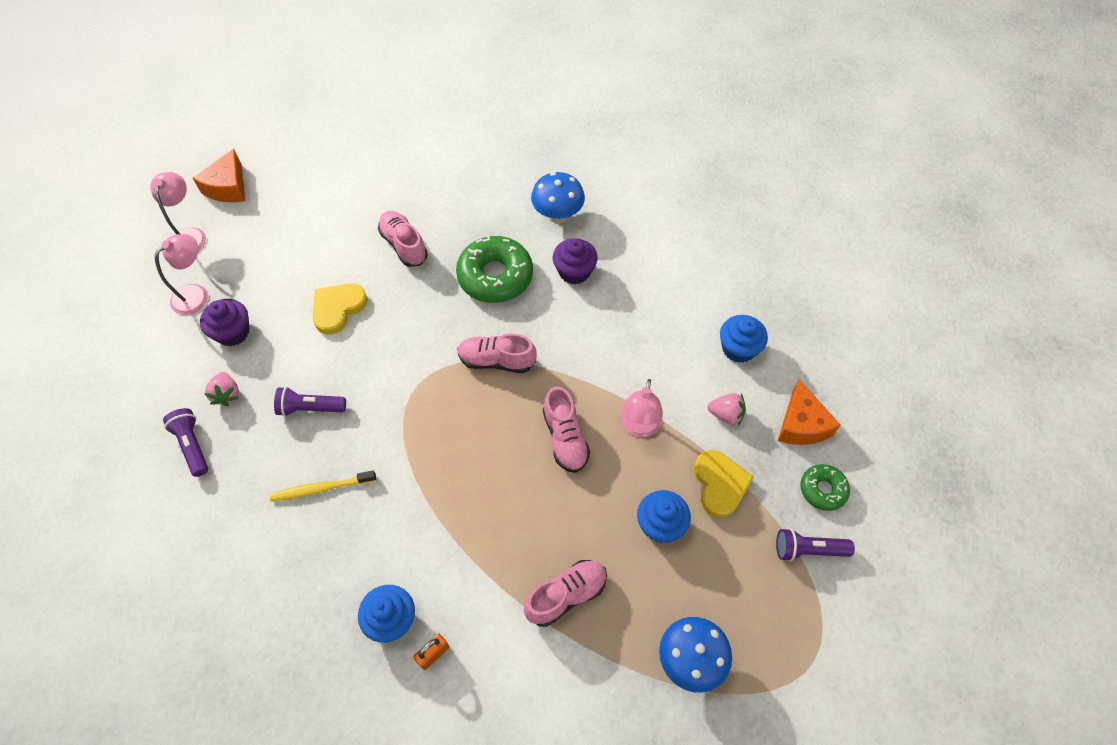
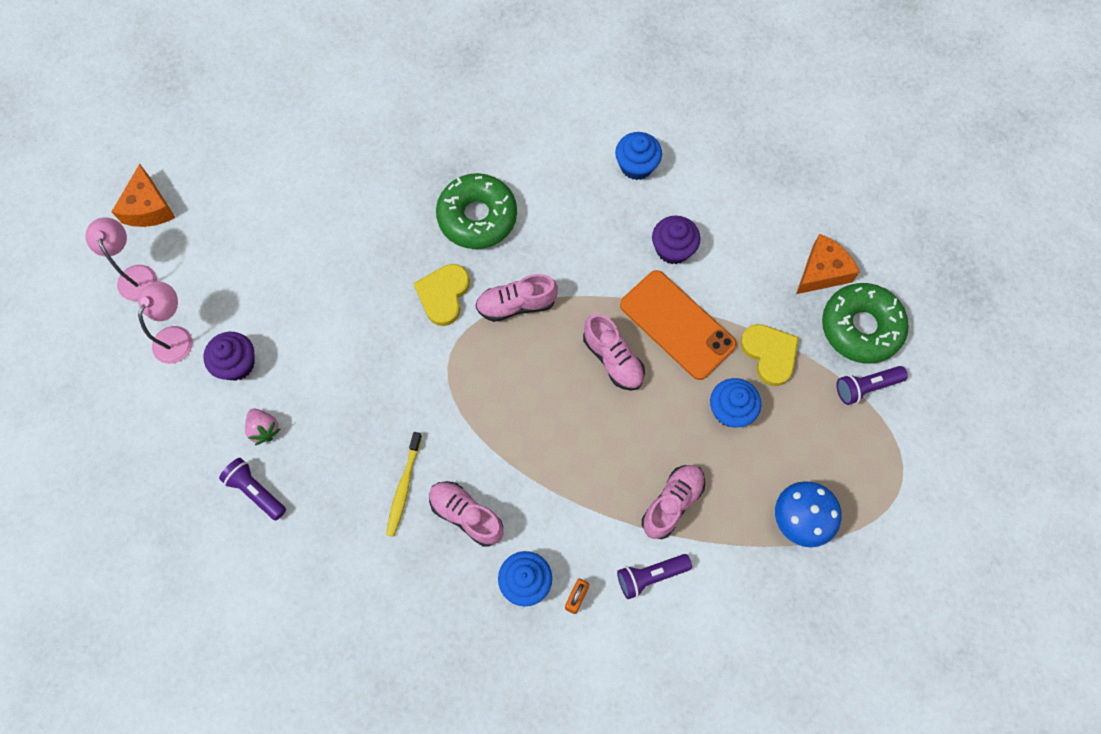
camera: 20 degrees left, 10 degrees up
yellow toothbrush [270,470,376,501] -> yellow toothbrush turned 45 degrees counterclockwise [386,432,422,537]
purple flashlight [274,387,346,417] -> purple flashlight moved to [617,554,692,599]
yellow heart [313,283,367,335] -> yellow heart moved to [413,264,470,326]
pink shoe [378,211,428,267] -> pink shoe moved to [429,481,503,546]
blue mushroom [531,172,585,223] -> none
purple cupcake [553,238,598,284] -> purple cupcake moved to [652,216,700,264]
pink lamp [621,379,663,437] -> orange phone [620,270,737,380]
pink strawberry [708,393,746,426] -> none
blue cupcake [720,315,768,363] -> blue cupcake moved to [615,132,662,180]
orange cheese [778,379,840,445] -> orange cheese turned 105 degrees counterclockwise [796,234,859,294]
green donut [801,464,850,511] -> green donut [822,283,909,364], size x1.83

